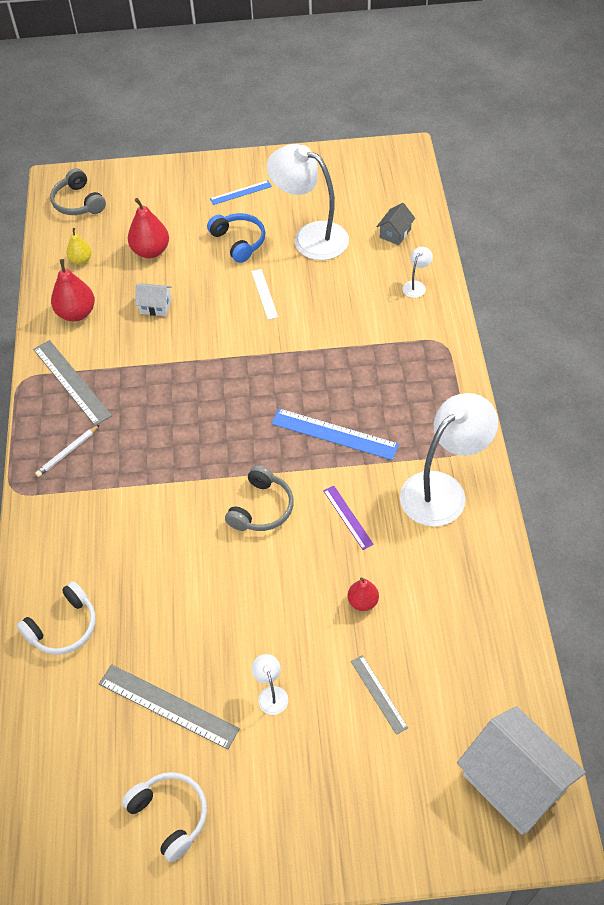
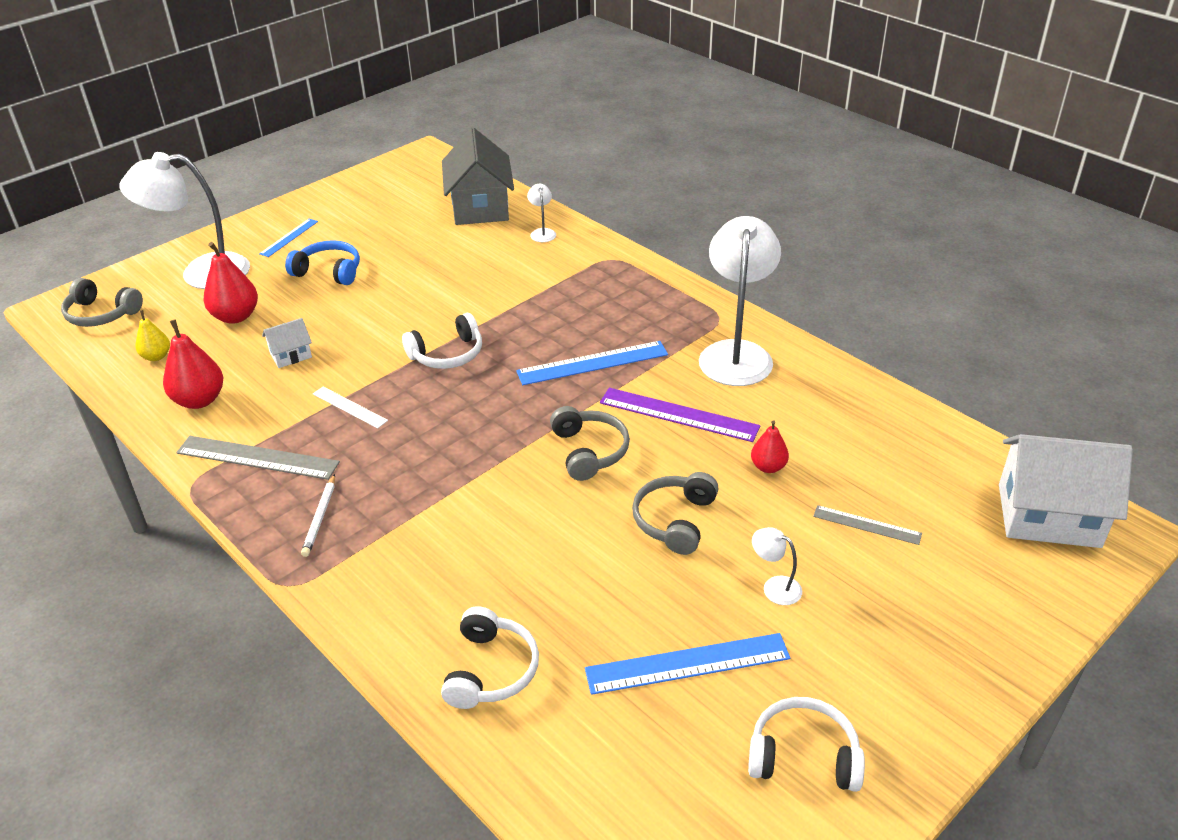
camera: 40 degrees left, 15 degrees down
grey ruler [99,664,240,750] -> blue ruler [585,633,790,695]
white ruler [251,269,278,320] -> white ruler moved to [313,386,388,429]
white lamp [267,144,349,260] -> white lamp moved to [119,152,250,289]
purple ruler [323,486,374,550] -> purple ruler [600,388,760,442], size x1.72
grey house [377,203,415,245] -> grey house [442,128,514,225], size x2.15
none -> white headphones [402,313,482,369]
none -> grey headphones [632,472,718,555]

